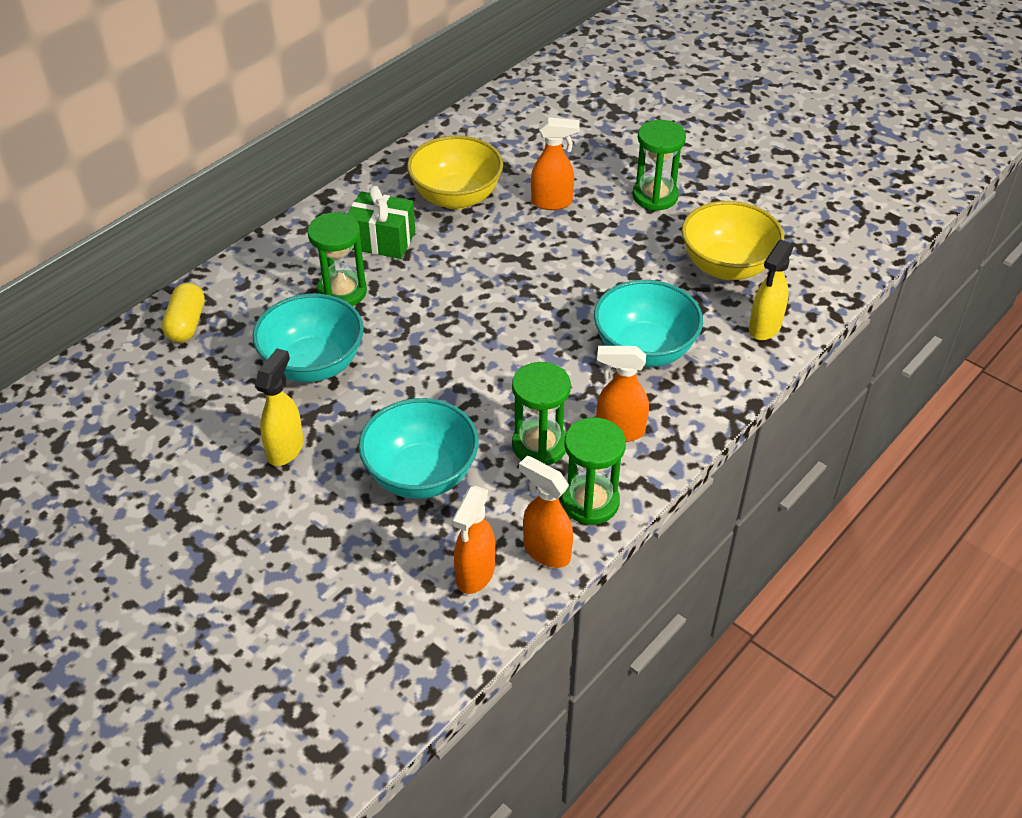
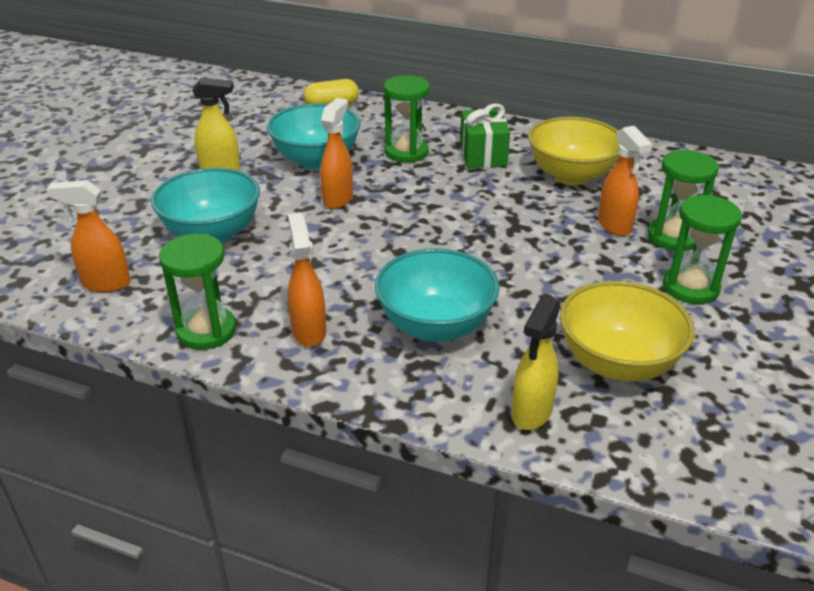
camera: 70 degrees right, 10 degrees down
green hourglass [512,362,571,465] -> green hourglass moved to [648,149,719,251]
orange spray bottle [519,456,573,568] -> orange spray bottle moved to [320,98,353,209]
yellow spray bottle [749,240,794,340] -> yellow spray bottle turned 75 degrees counterclockwise [511,296,561,430]

